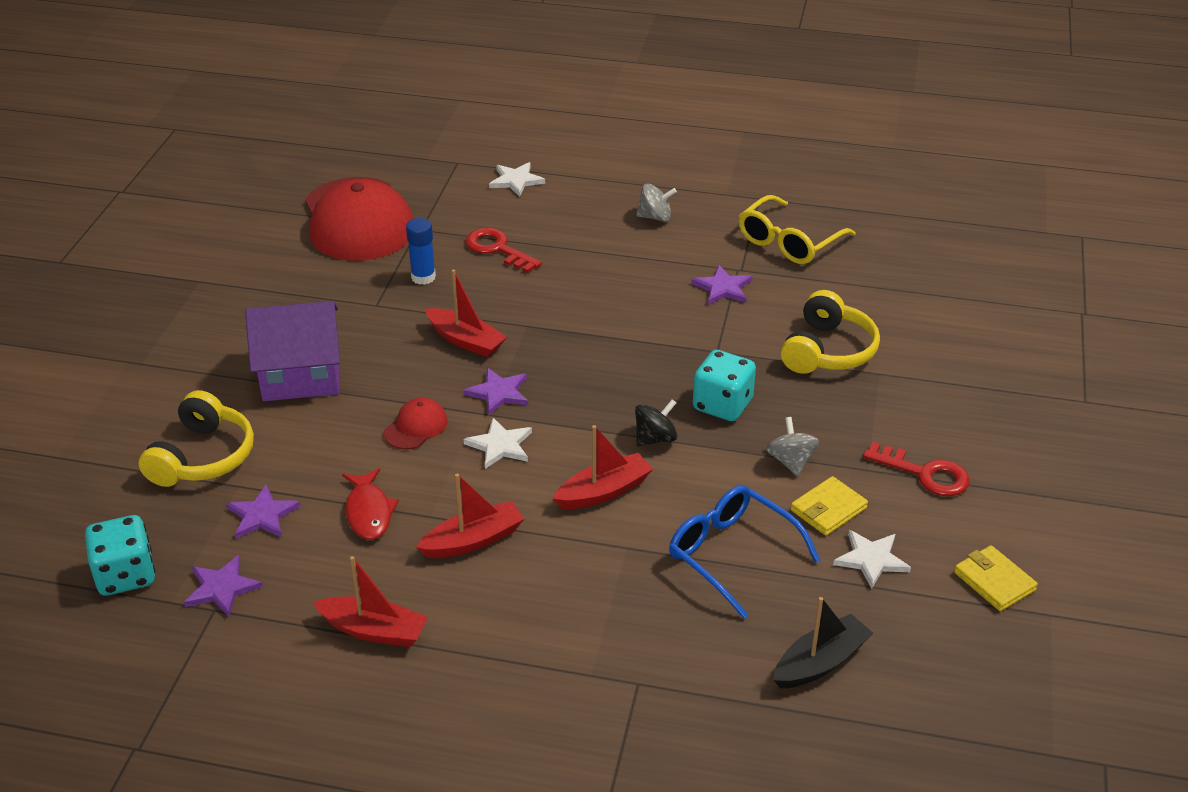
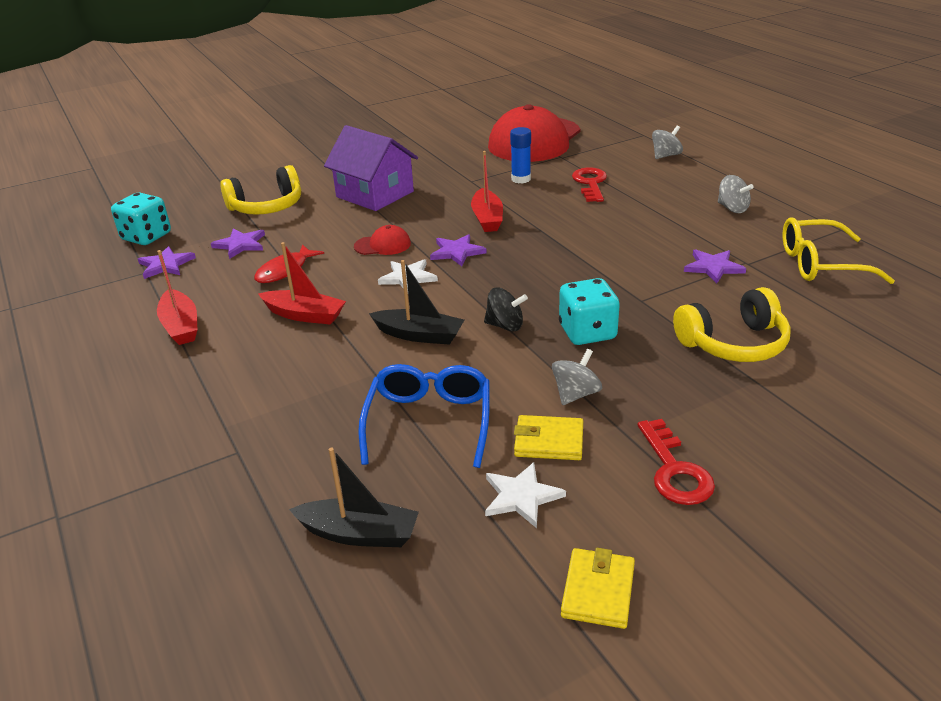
camera: 50 degrees right, 5 degrees down
white star [489,162,545,197] -> grey spinning top [652,125,683,159]
red boat [553,425,653,509] -> black boat [369,260,464,345]

